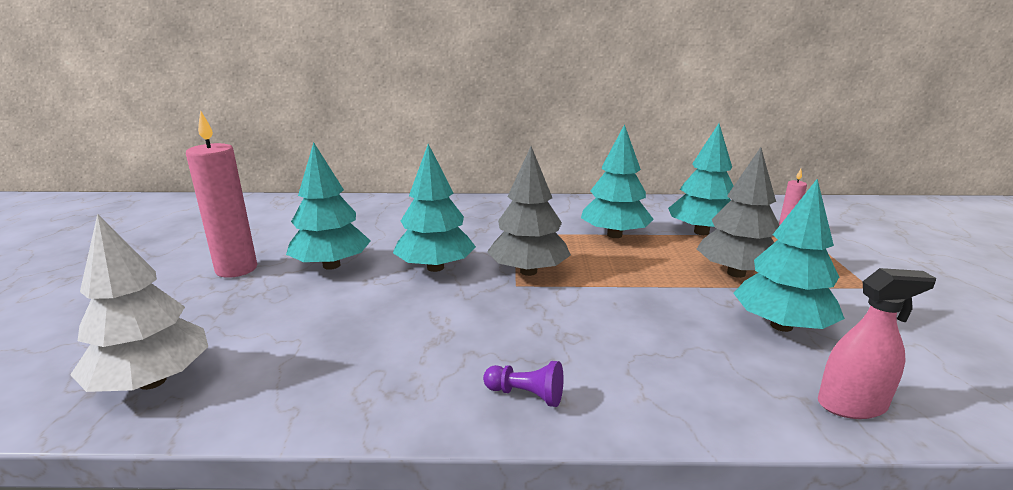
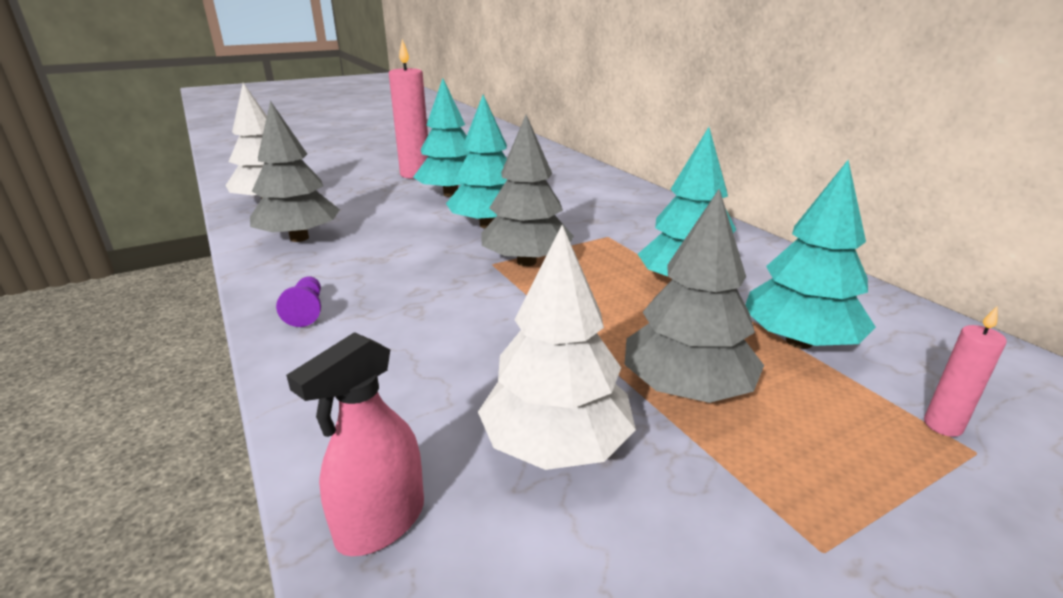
camera: 60 degrees right, 5 degrees up
turquoise tree [733,179,845,332] -> white tree [478,225,636,470]
pink spray bottle [818,268,936,419] -> pink spray bottle turned 75 degrees clockwise [286,332,424,556]
none -> grey tree [250,101,340,242]

